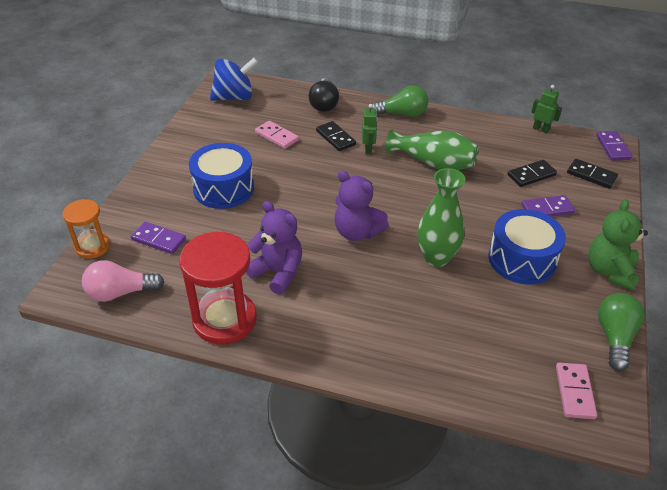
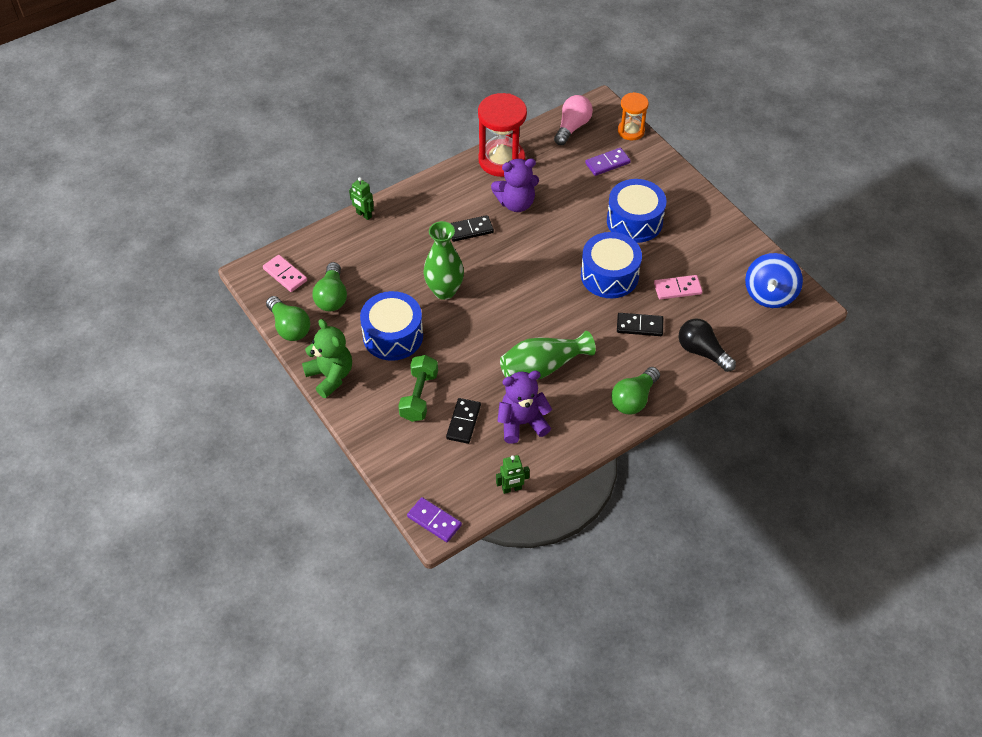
camera: 130 degrees right, 10 degrees up
purple teddy bear [334,171,389,241] -> purple teddy bear moved to [497,371,552,444]
green robot [362,104,377,154] -> green robot moved to [349,177,374,220]
purple domino [522,195,575,217] -> green dumbbell [398,355,438,422]
black domino [567,159,618,189] -> black domino moved to [450,215,494,242]
none -> green light bulb [312,262,347,311]
none -> blue drum [581,232,642,298]

